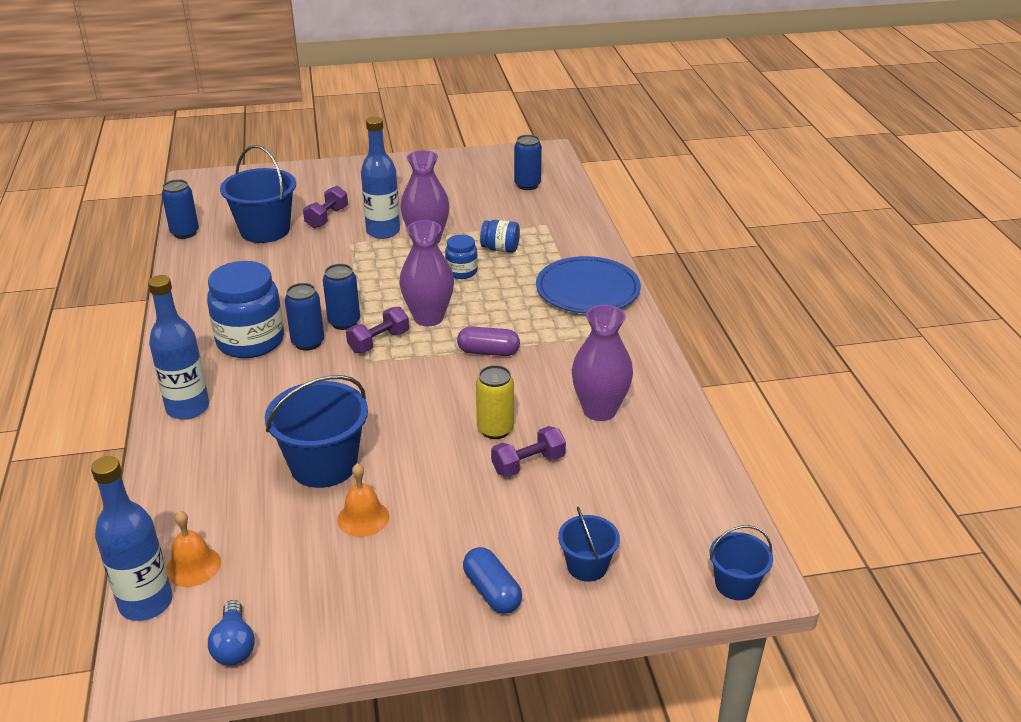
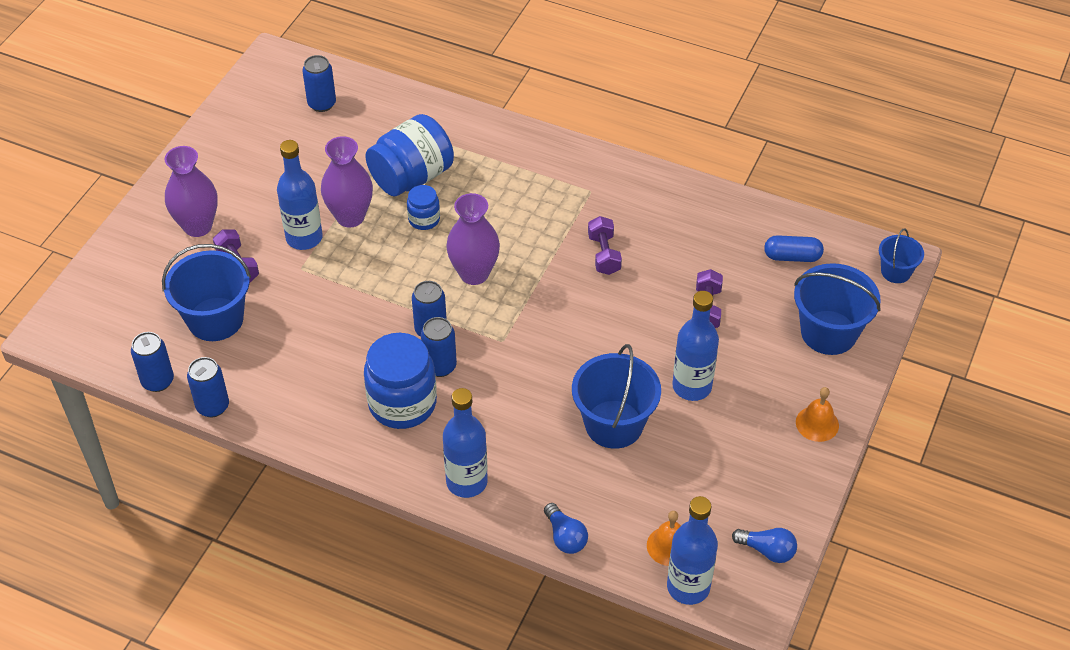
camera: 55 degrees left, 15 degrees up
orange bell [337,463,389,537] -> orange bell moved to [796,387,839,442]
purple dumbbell [346,307,409,353] -> purple dumbbell moved to [588,216,622,275]
purple capsule [457,326,520,356] -> none
blue capsule [463,547,522,614] -> blue capsule moved to [764,235,824,262]
yellow can [476,365,514,439] -> none
blue jar [480,220,520,253] -> blue jar [365,114,454,196], size x1.96
blue plate [536,256,641,314] -> none
blue bucket [558,507,620,582] -> blue bucket [794,263,880,355], size x1.82
purple vase [572,305,633,421] -> purple vase moved to [165,146,218,237]
none -> blue can [187,357,229,417]
none -> blue light bulb [544,503,588,554]
none -> blue bottle [672,291,719,401]

